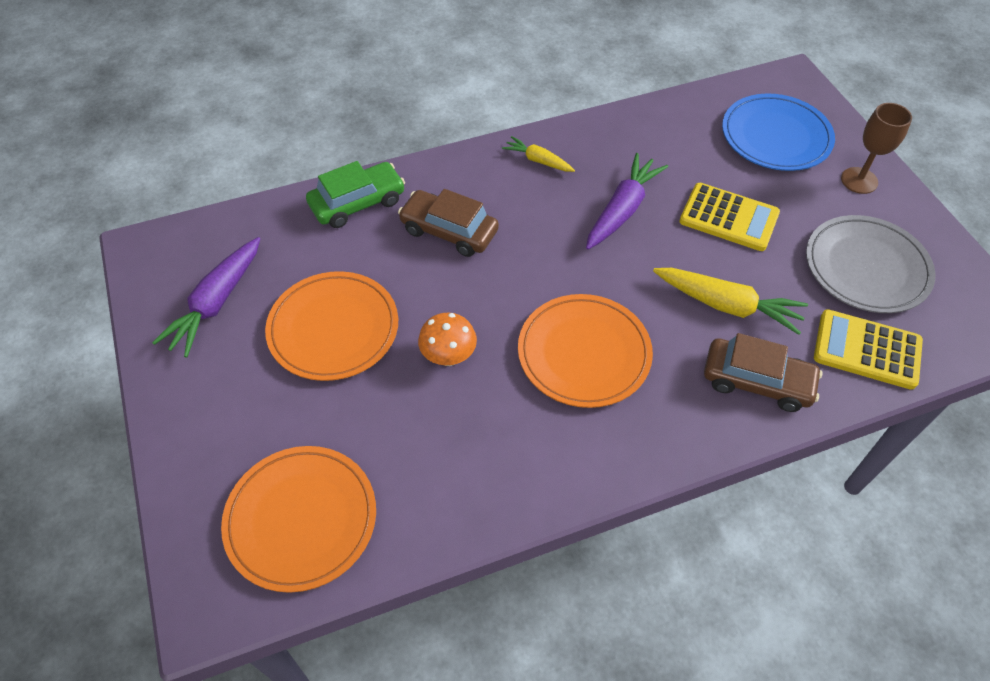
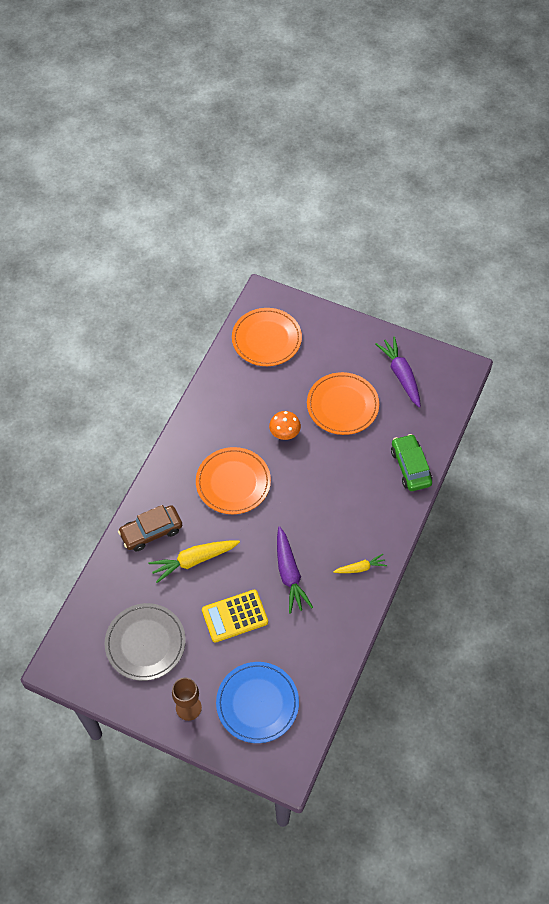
camera: 135 degrees right, 5 degrees up
green car [306,161,405,228] -> green car turned 150 degrees clockwise [391,434,432,491]
brown car [398,189,499,257] -> none
yellow calculator [814,309,923,390] -> none

